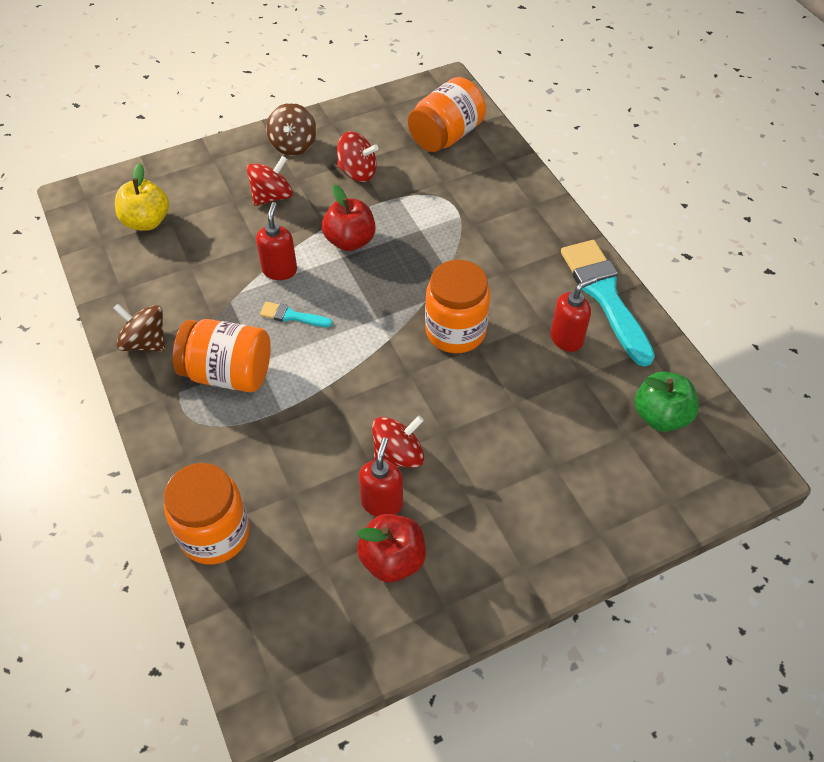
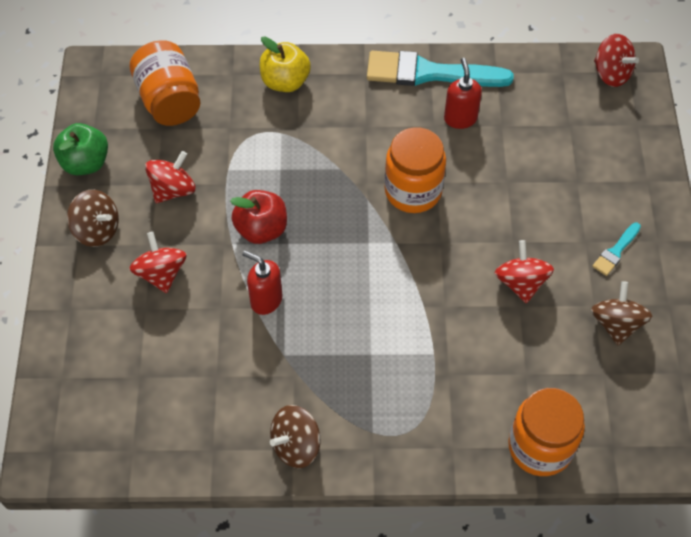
camera: 65 degrees left, 5 degrees up
yellow apple [115,163,169,231] -> yellow apple moved to [260,36,311,92]
orange jar [173,319,271,392] -> none
turquoise brush [260,302,332,327] -> turquoise brush moved to [592,223,641,276]
red apple [357,514,426,582] -> brown spinning top [591,281,652,346]
red soap dispenser [359,437,403,517] -> none
green apple [635,371,699,432] -> green apple moved to [53,123,108,175]
none -> red spinning top [594,34,639,87]

